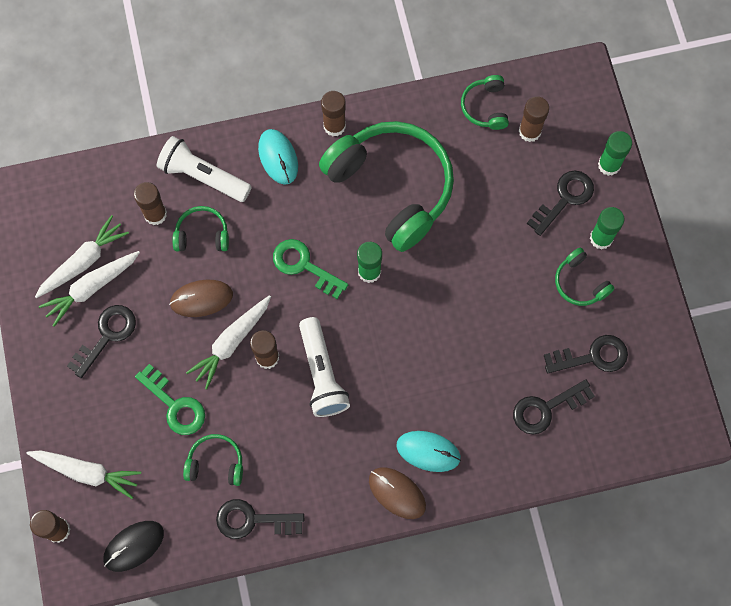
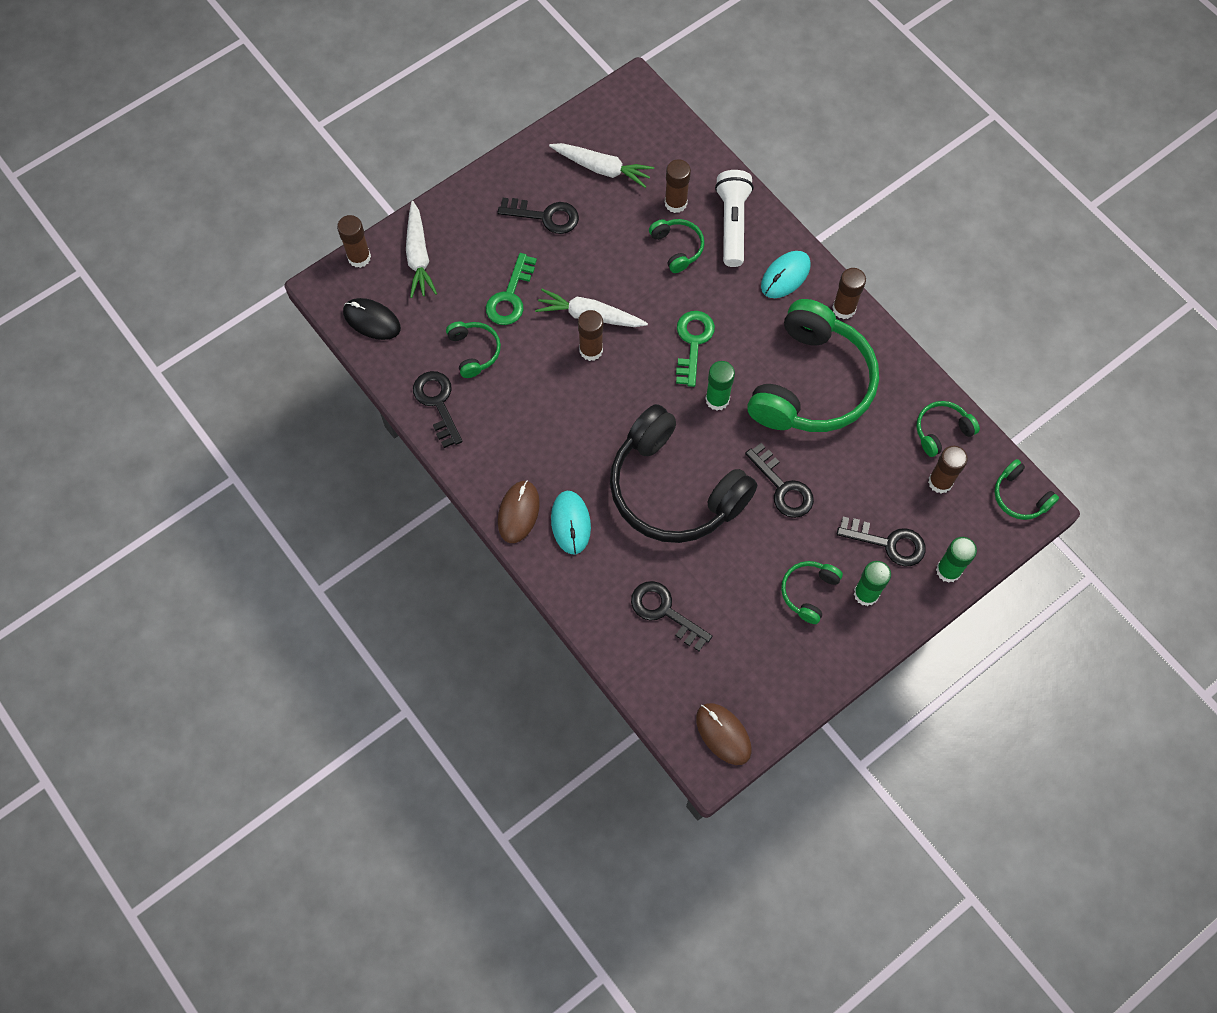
camera: 65 degrees right, 5 degrees down
white carrot [39,251,140,327] -> none
brown mouse [169,280,233,317] -> brown mouse moved to [696,703,752,765]
white flashlight [299,317,350,417] -> none
black key [544,335,628,373] -> black key moved to [745,443,814,518]
none -> black headphones [610,404,757,543]
none -> green headphones [994,459,1059,520]

